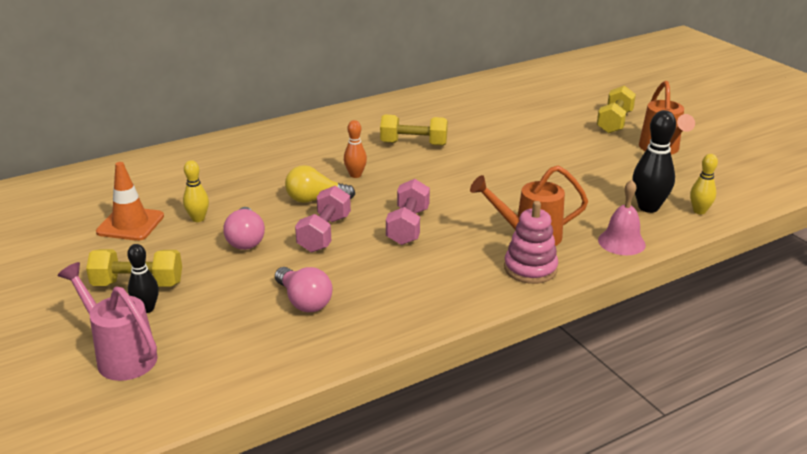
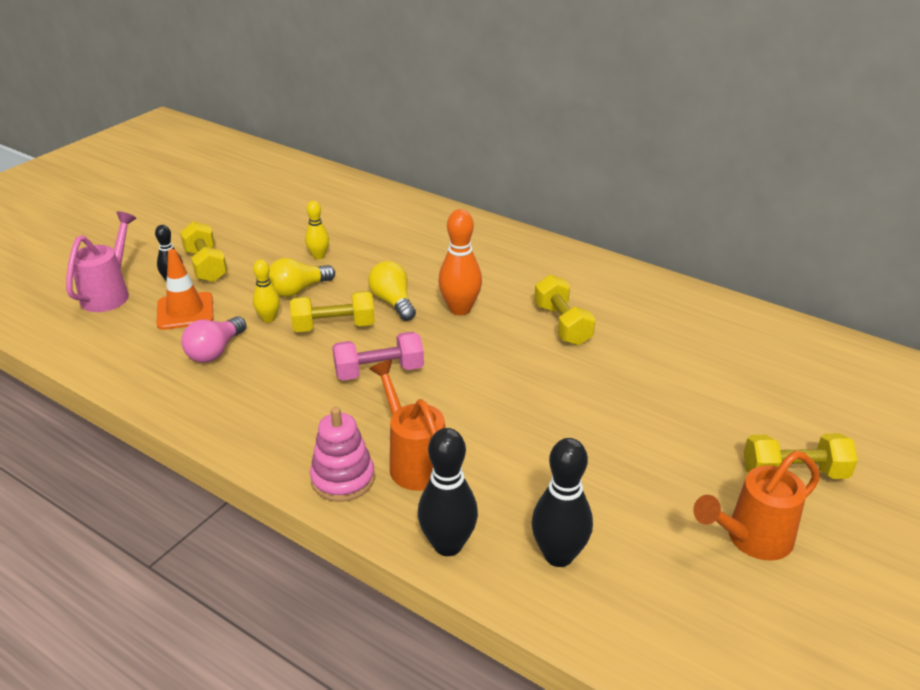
camera: 65 degrees right, 5 degrees up
orange traffic cone [96,162,164,241] -> orange traffic cone moved to [156,249,214,330]
pink light bulb [223,207,265,250] -> yellow light bulb [269,258,335,297]
pink dumbbell [295,186,351,252] -> yellow dumbbell [290,291,375,332]
orange bowling pin [344,120,367,178] -> orange bowling pin [438,209,482,316], size x1.65
pink bell [598,180,646,255] -> black bowling pin [418,428,478,556]
yellow bowling pin [690,154,718,215] -> yellow bowling pin moved to [253,260,280,323]

